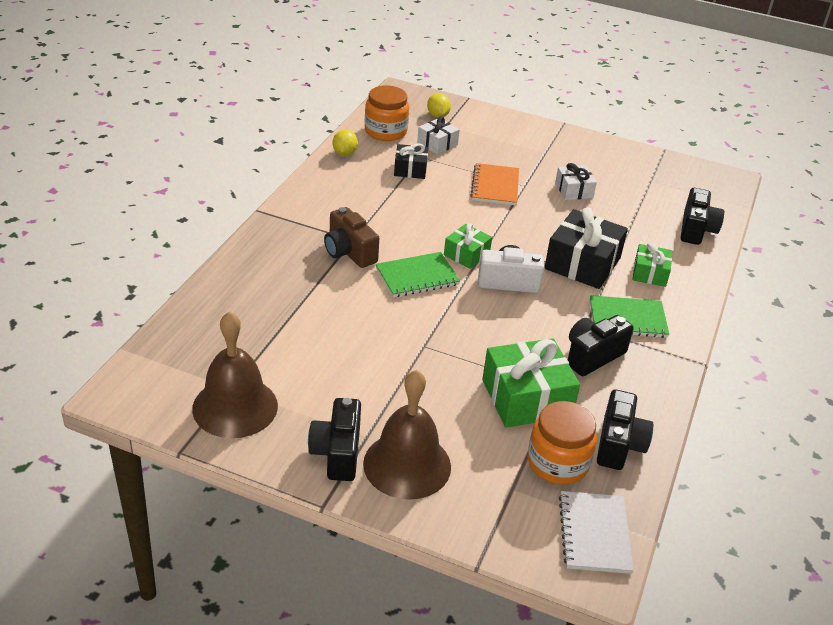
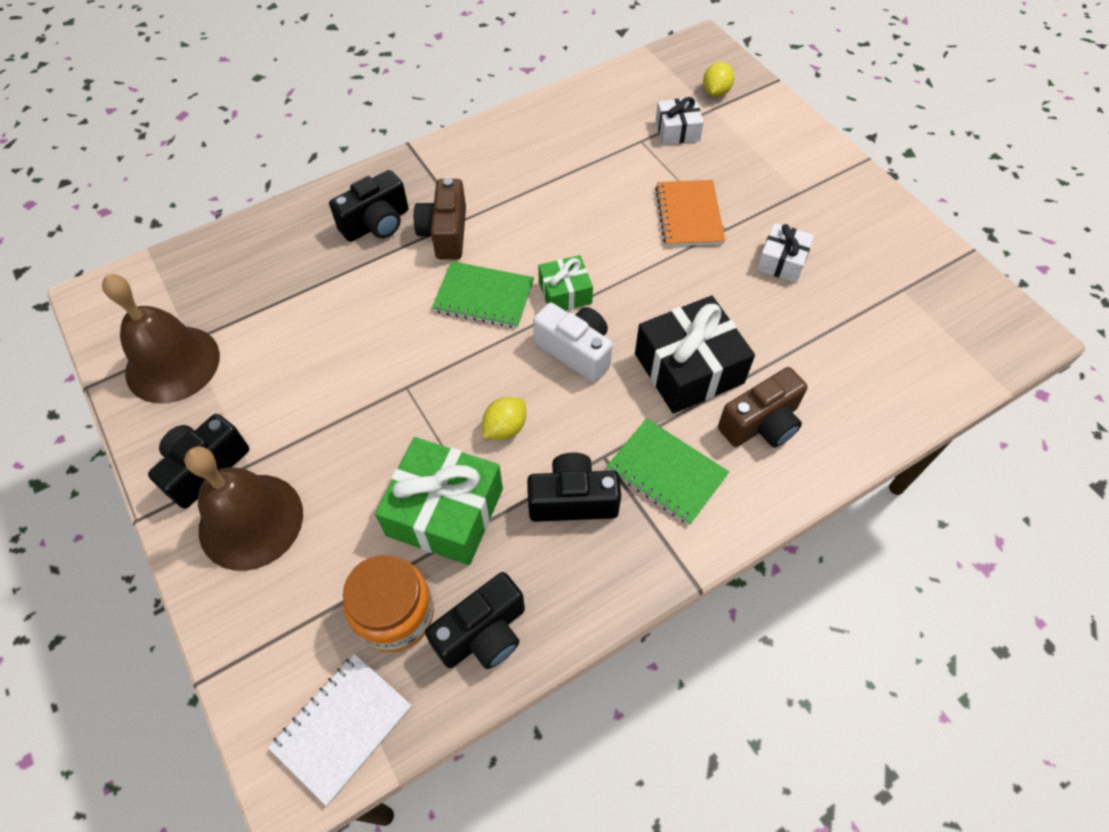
camera: 40 degrees right, 20 degrees up
yellow lemon [333,129,358,156] -> yellow lemon moved to [482,397,526,440]
orange jar [365,85,409,141] -> none
black gift [394,144,428,179] -> none
orange notebook [470,163,519,205] -> orange notebook turned 45 degrees counterclockwise [655,180,725,247]
green gift [633,243,672,287] -> brown camera [718,367,808,448]
black camera [681,188,724,245] -> black camera moved to [329,170,409,242]

